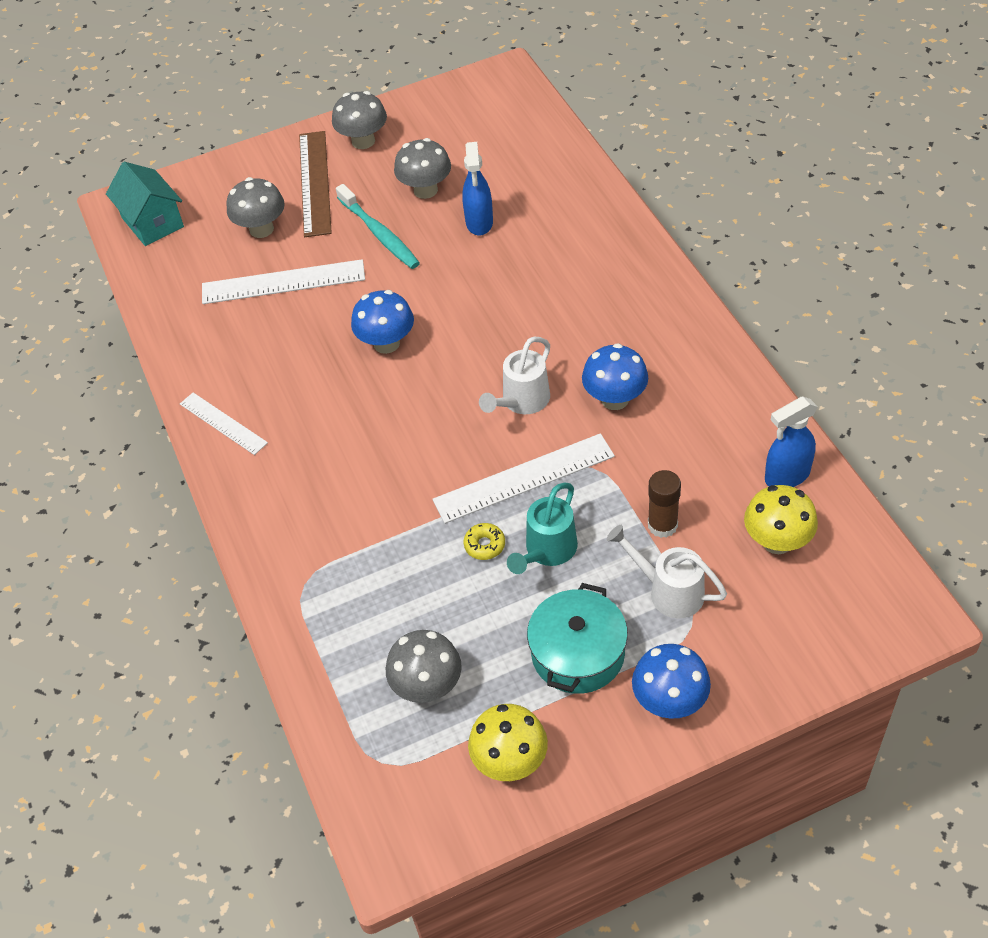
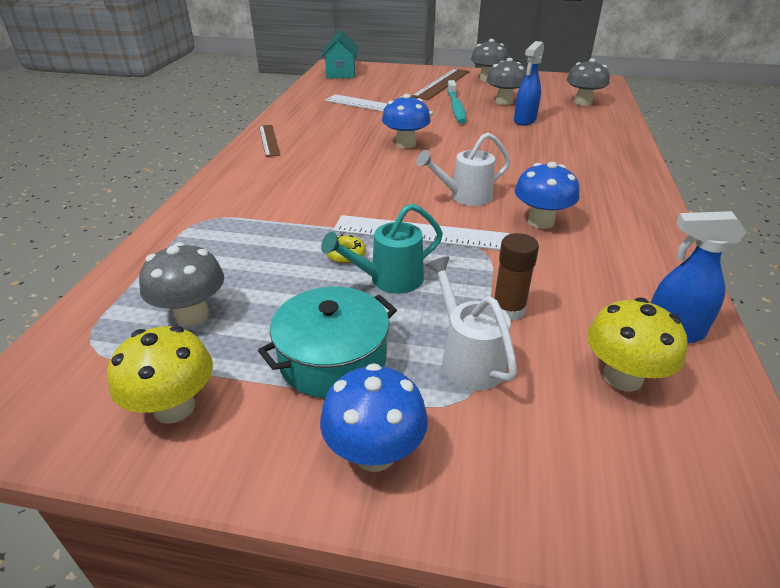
camera: 30 degrees right, 15 degrees down
white ruler [180,392,268,455] -> brown ruler [259,125,280,157]
grey mushroom [226,177,285,238] -> grey mushroom moved to [566,58,610,106]

